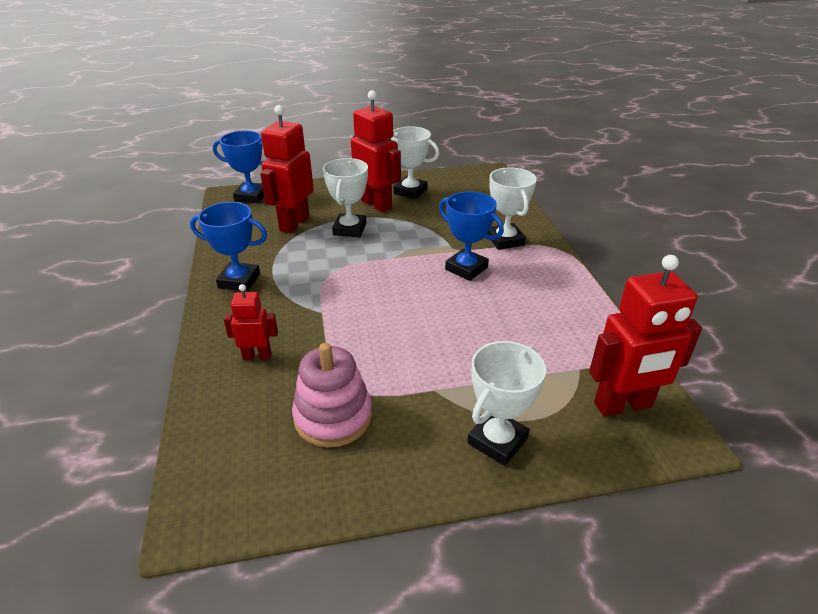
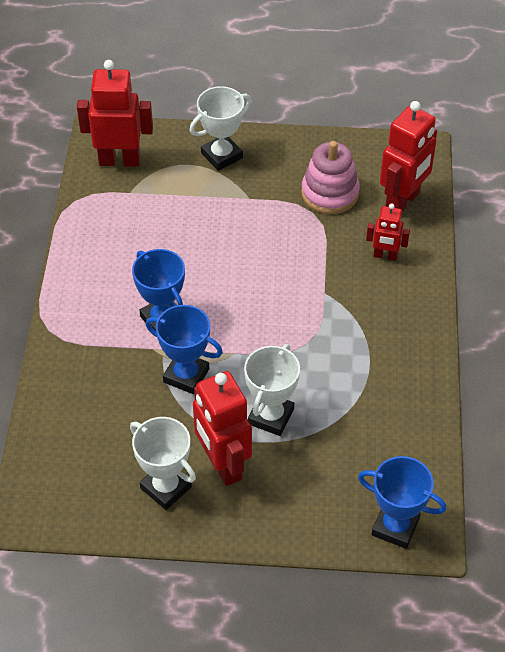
camera: 165 degrees left, 15 degrees up
blue trophy [190,202,267,292] -> blue trophy moved to [146,305,223,394]
red robot [260,105,314,233] -> red robot moved to [380,101,437,212]
white trophy [488,167,537,250] -> none

